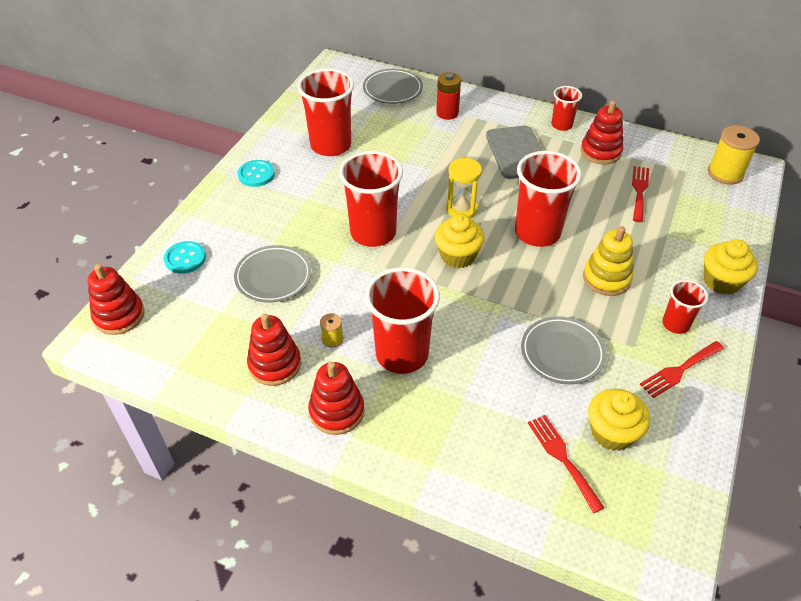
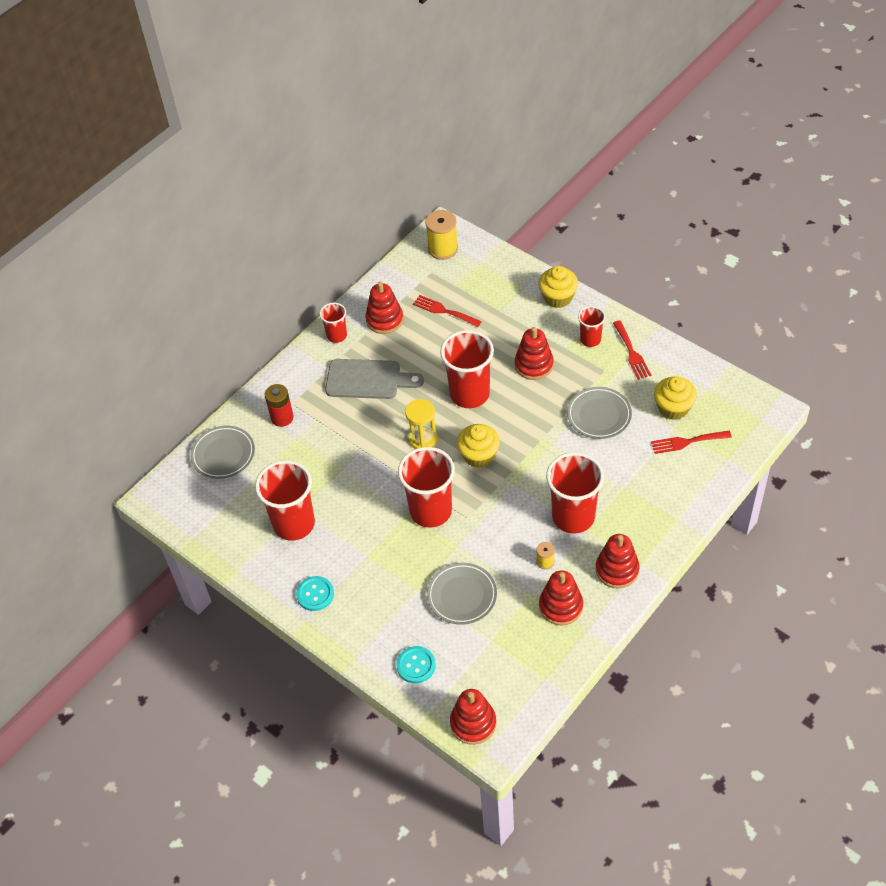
camera: 70 degrees left, 5 degrees up
yellow stacking toy [583,226,633,296] -> red stacking toy [515,327,554,380]

